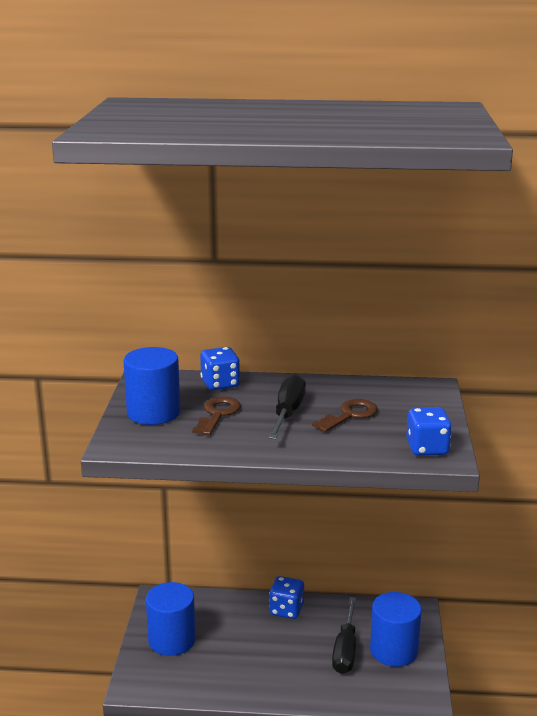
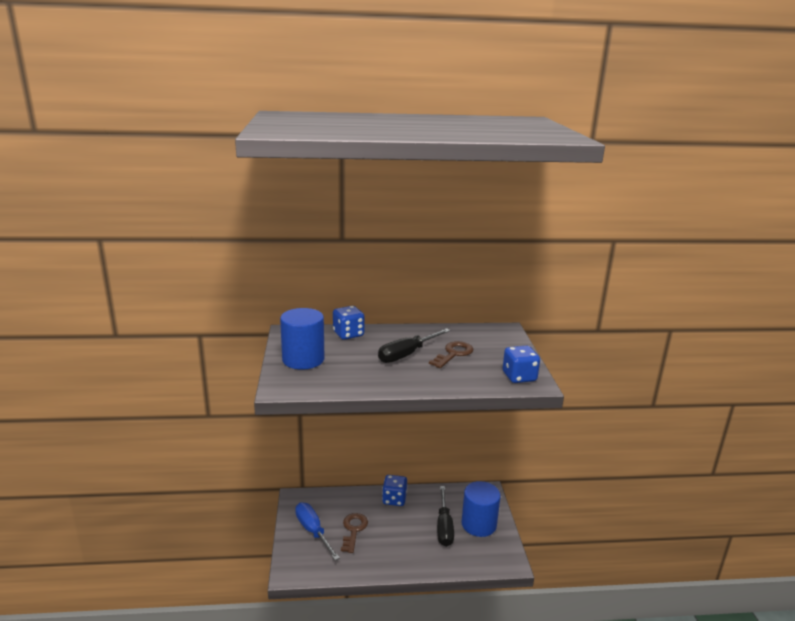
camera: 10 degrees left, 0 degrees up
blue cylinder [146,582,196,656] -> blue screwdriver [295,502,340,560]
brown key [192,397,241,436] -> brown key moved to [341,513,368,553]
black screwdriver [268,375,306,439] -> black screwdriver turned 135 degrees counterclockwise [378,328,450,363]

